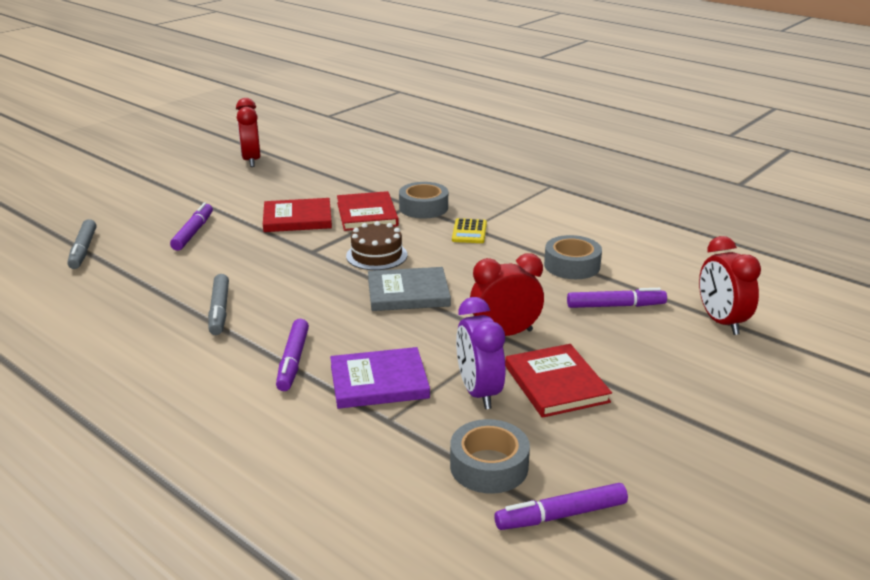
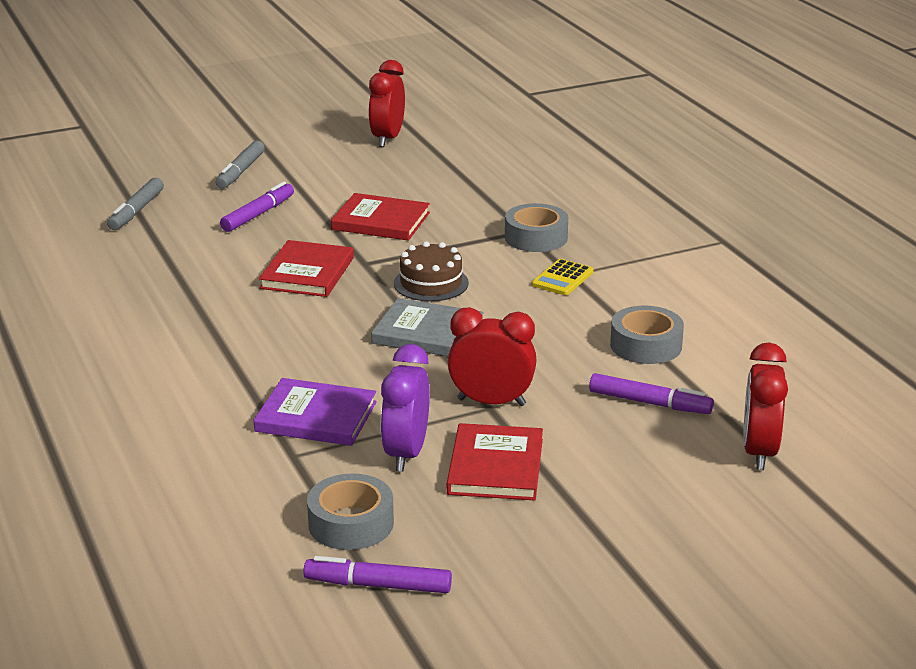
camera: 25 degrees right, 0 degrees up
grey marker [208,274,229,335] -> grey marker moved to [215,140,265,189]
purple marker [276,319,309,391] -> none
red book [337,191,399,231] -> red book moved to [259,240,354,297]

